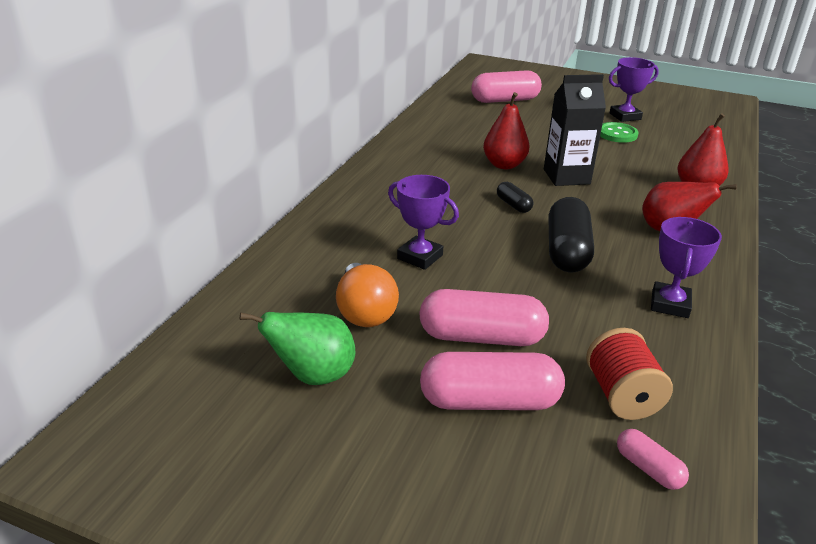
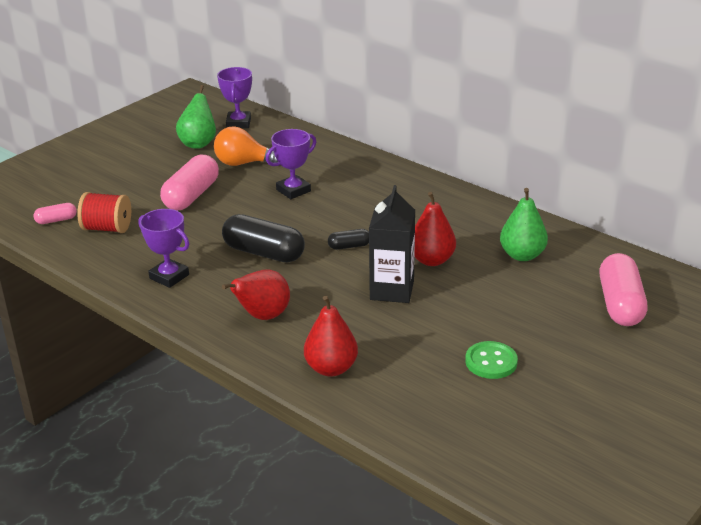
camera: 110 degrees right, 0 degrees up
pink capsule [420,352,565,410] -> none
purple trophy [609,57,659,122] -> purple trophy moved to [217,67,252,128]
none -> green pear [500,188,548,261]

